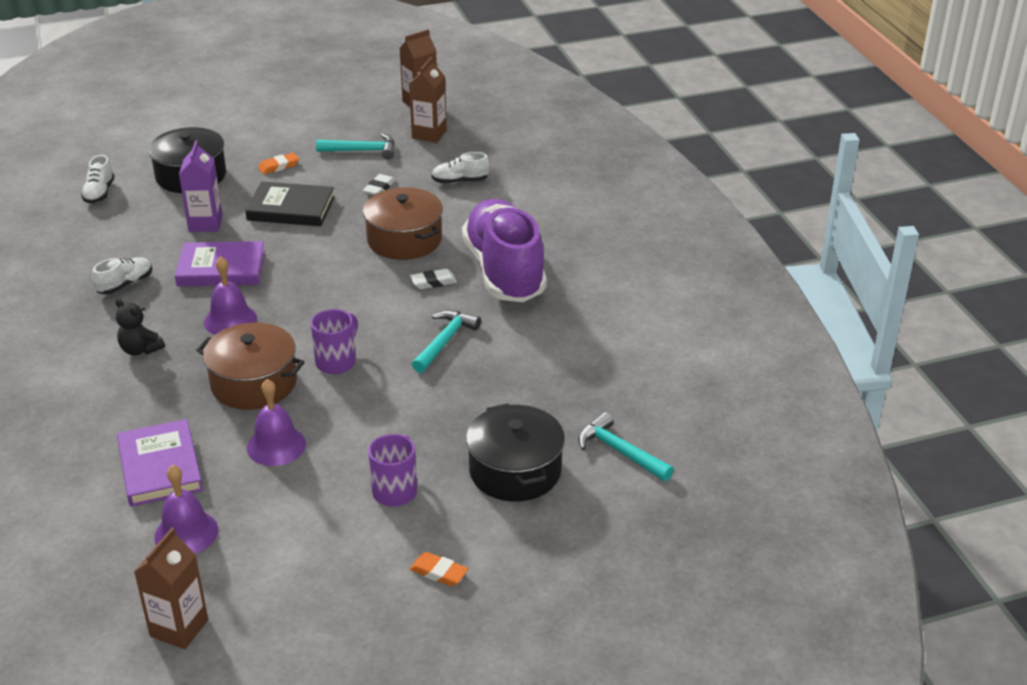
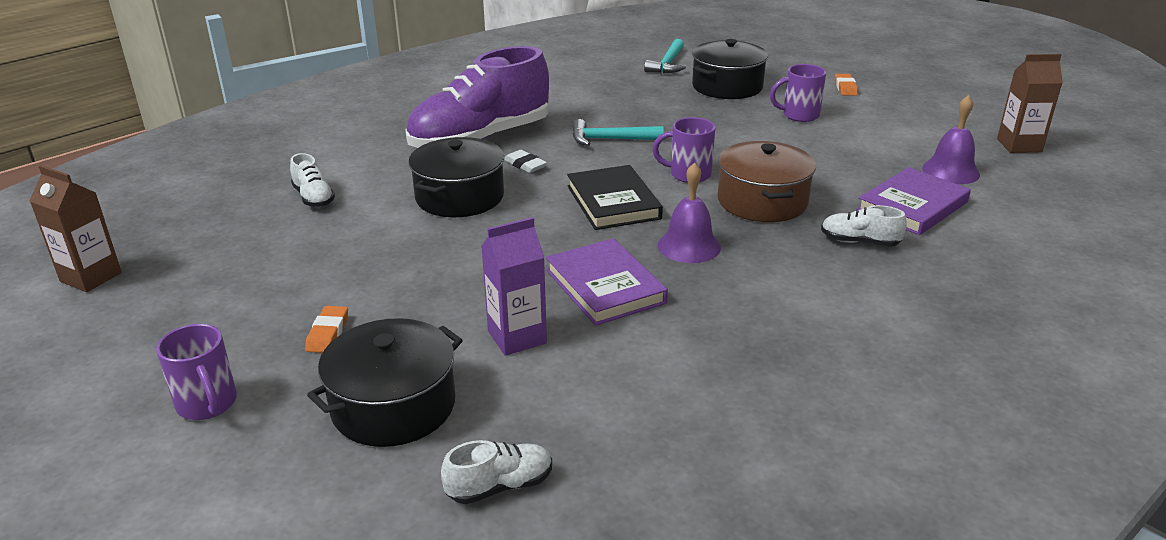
camera: 115 degrees left, 5 degrees down
white shoe [92,257,152,294] -> white shoe moved to [821,205,907,247]
black teddy bear [115,298,165,355] -> none
black book [245,181,335,226] -> black book moved to [567,165,663,230]
purple bell [247,379,306,466] -> none
orange eraser [258,153,299,174] -> orange eraser turned 60 degrees clockwise [305,306,348,353]
turquoise hammer [316,133,395,159] -> none
white eraser [362,174,395,195] -> none
brown pot [363,188,443,260] -> black pot [408,137,504,217]
brown carton [409,57,447,143] -> none
none -> purple mug [156,324,237,420]

